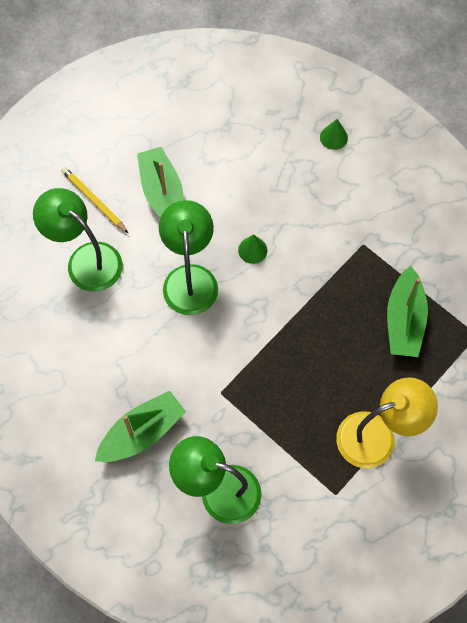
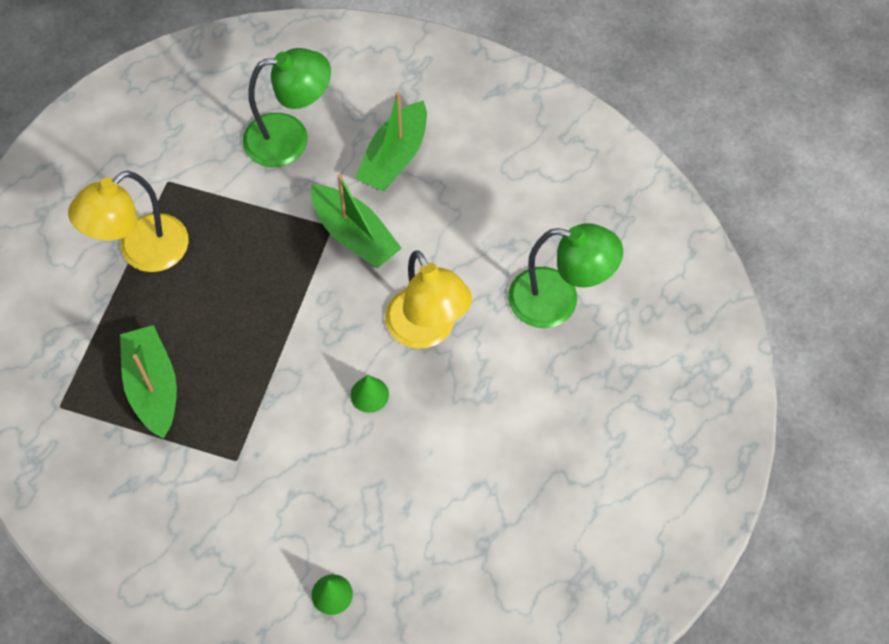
camera: 155 degrees right, 5 degrees down
yellow pencil [61,167,128,233] -> none
green boat [137,147,184,218] -> green boat moved to [311,174,402,268]
green lamp [159,200,218,315] -> yellow lamp [385,250,472,349]

